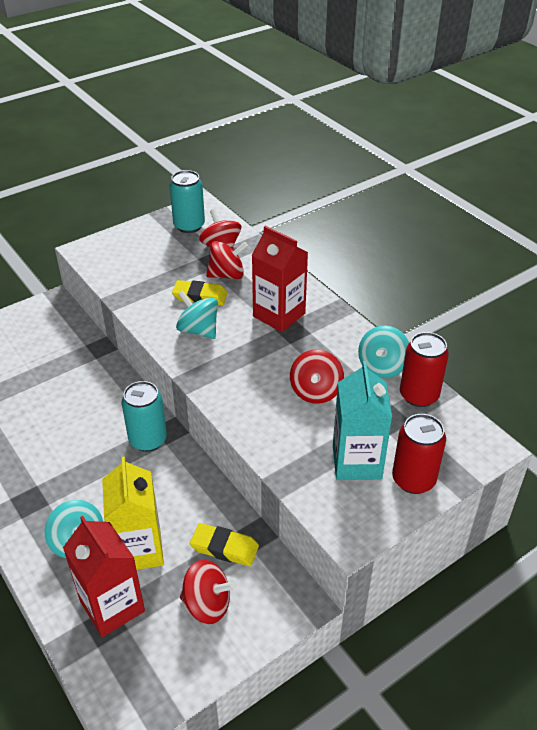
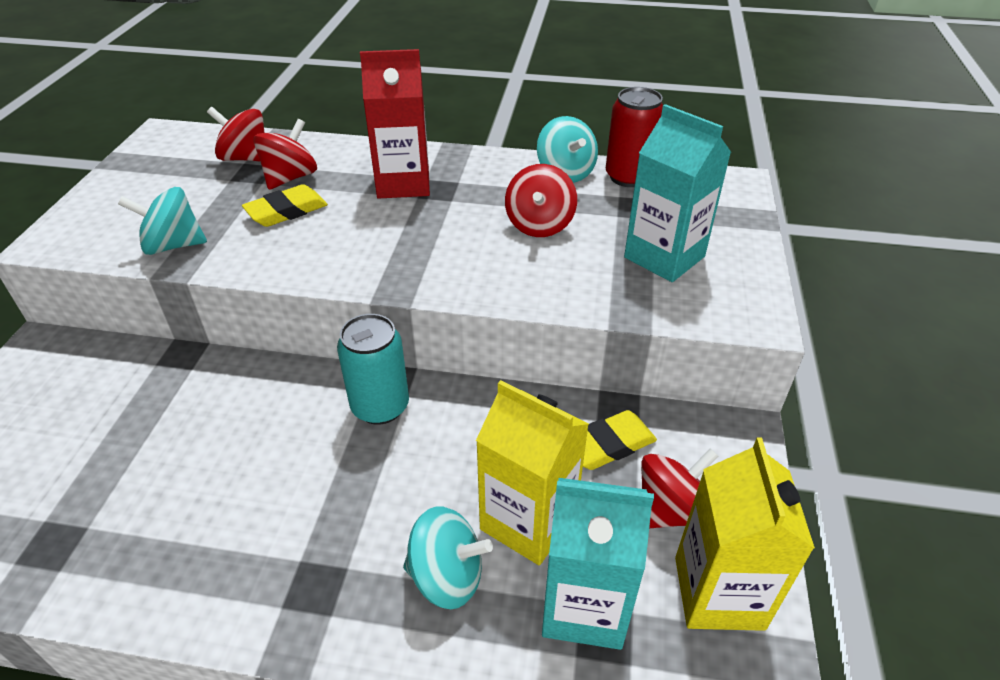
camera: 45 degrees left, 0 degrees up
red carton [63,516,145,637] -> turquoise carton [542,478,654,650]
turquoise can [170,170,205,233] -> none
turquoise spinning top [176,291,218,339] -> turquoise spinning top moved to [118,187,207,255]
red spinning top [290,350,344,404] -> red spinning top turned 45 degrees clockwise [505,164,577,237]
red can [392,414,446,494] -> none
none -> yellow carton [675,438,815,631]

